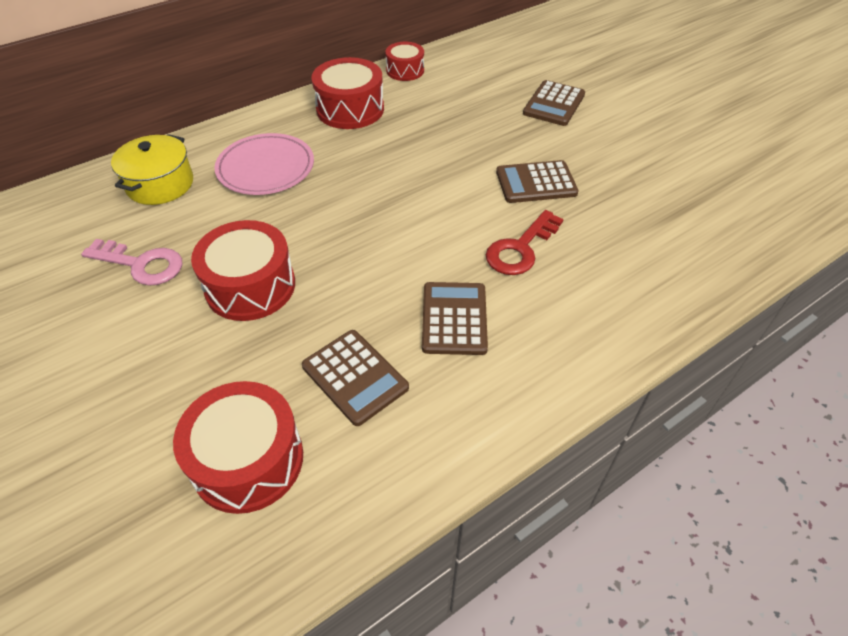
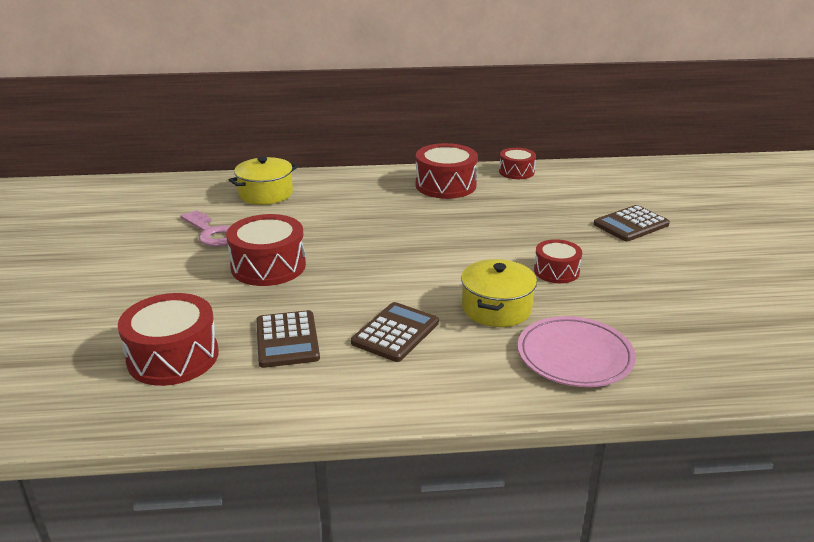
camera: 30 degrees right, 20 degrees down
pink plate [214,133,314,195] -> pink plate moved to [518,316,636,387]
red key [486,210,564,275] -> yellow pot [461,259,537,327]
brown calculator [496,160,578,203] -> red drum [534,239,582,283]

